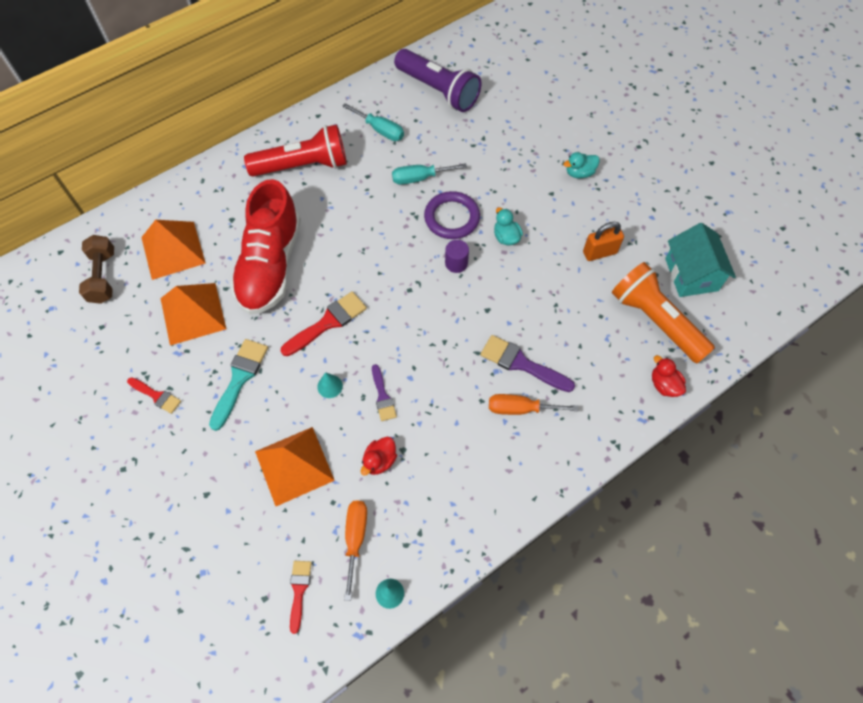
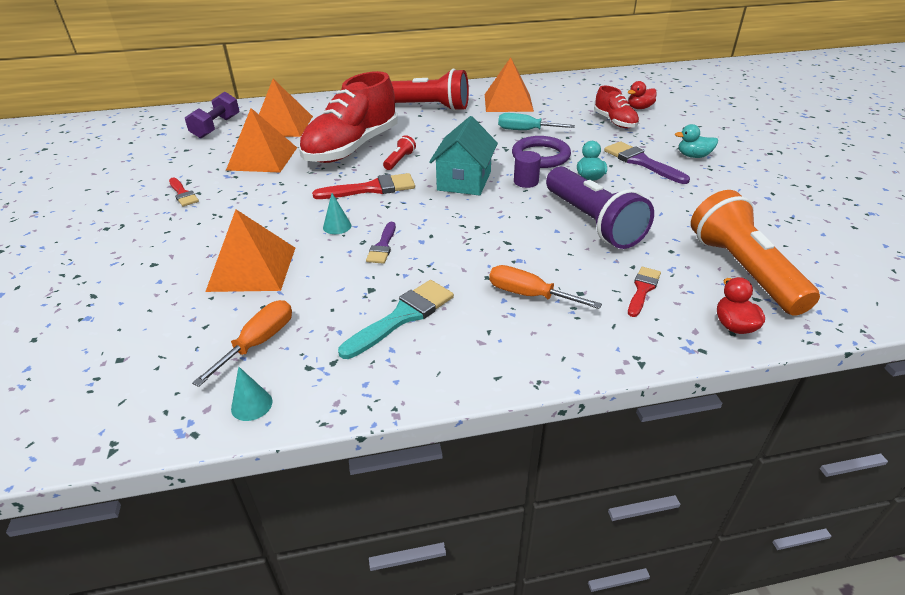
camera: 25 degrees right, 25 degrees down
brown dumbbell [79,235,114,304] -> purple dumbbell [185,92,240,138]
turquoise brush [209,339,268,431] -> turquoise brush moved to [338,280,454,359]
red brush [290,561,311,634] -> red brush moved to [628,267,661,317]
turquoise screwdriver [342,103,404,141] -> orange pyramid [485,57,534,112]
red duck [361,437,397,476] -> red duck moved to [628,81,656,109]
purple flashlight [394,49,481,112] -> purple flashlight moved to [546,166,654,249]
purple brush [480,335,575,392] -> purple brush moved to [604,141,690,184]
orange padlock [583,222,624,261] -> none
turquoise house [665,223,736,297] -> turquoise house moved to [429,116,498,196]
none -> red flashlight [383,135,416,170]
none -> red shoe [594,86,639,128]

